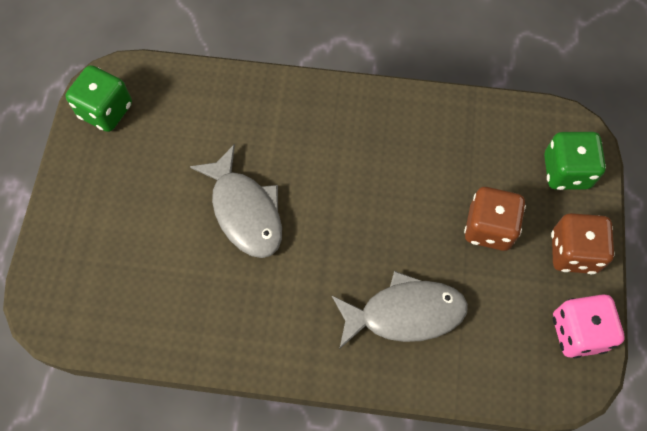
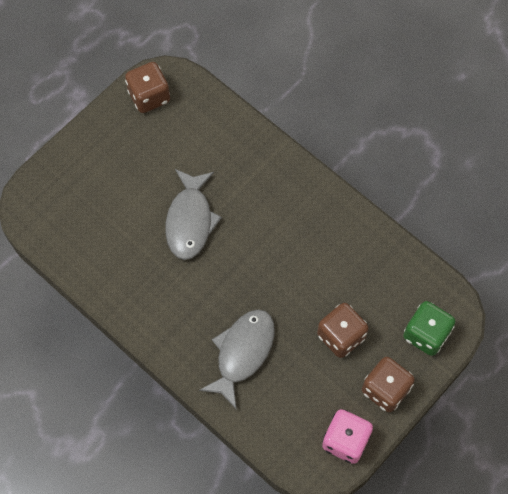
camera: 35 degrees right, 0 degrees up
green dice [66,65,132,132] -> brown dice [125,62,170,113]
grey fish [332,271,468,349] -> grey fish turned 90 degrees counterclockwise [199,309,275,410]

